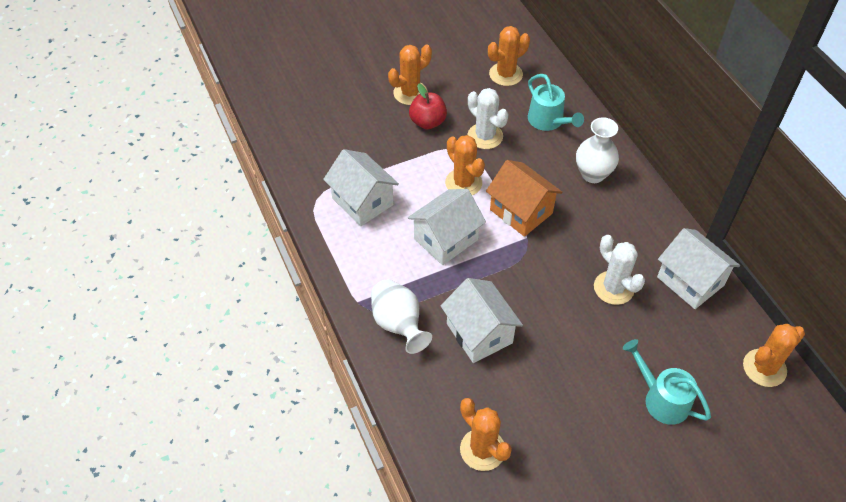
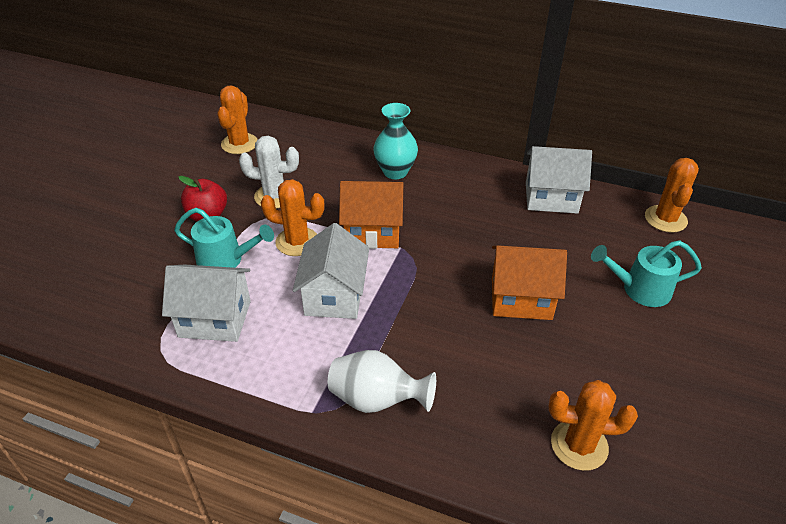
camera: 45 degrees left, 10 degrees down
orange cactus [388,44,432,105] -> none
white house [441,278,523,363] -> none
turquoise watering can [528,74,584,131] -> turquoise watering can moved to [174,208,274,268]
white vase [576,117,619,183] -> turquoise vase [373,103,418,179]
white cactus [594,235,645,305] -> none
none -> orange house [492,245,567,320]

